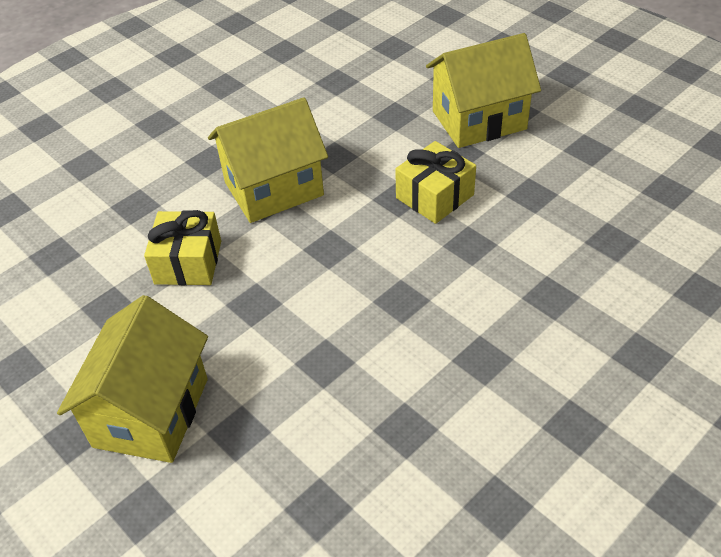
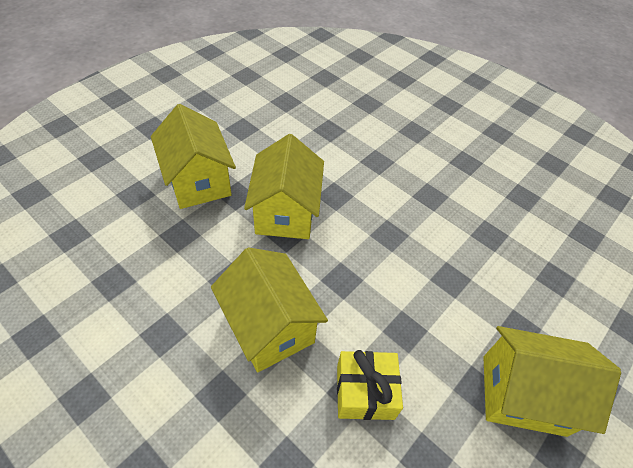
camera: 100 degrees left, 5 degrees up
yellow gift [395,141,476,224] -> yellow house [244,134,324,239]

